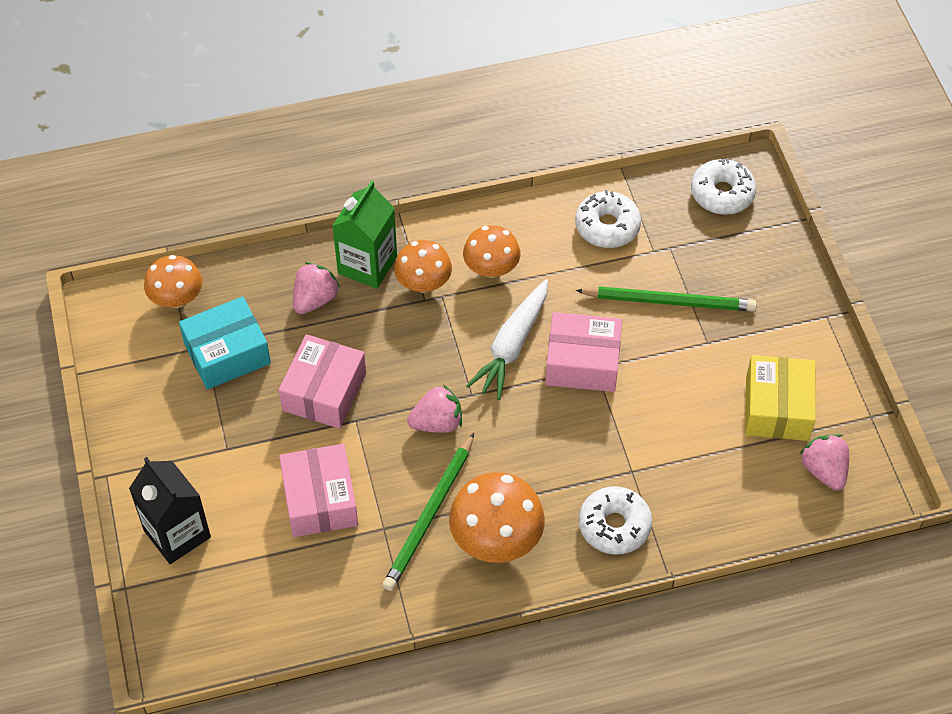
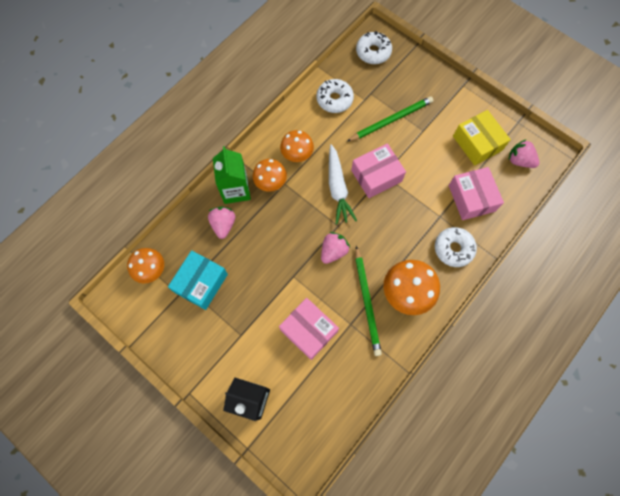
camera: 35 degrees left, 15 degrees up
pink box [279,334,366,429] -> pink box moved to [449,167,504,220]

